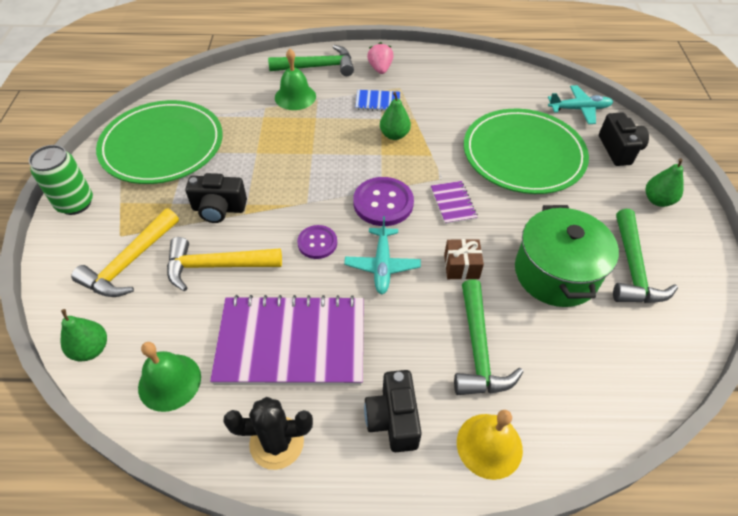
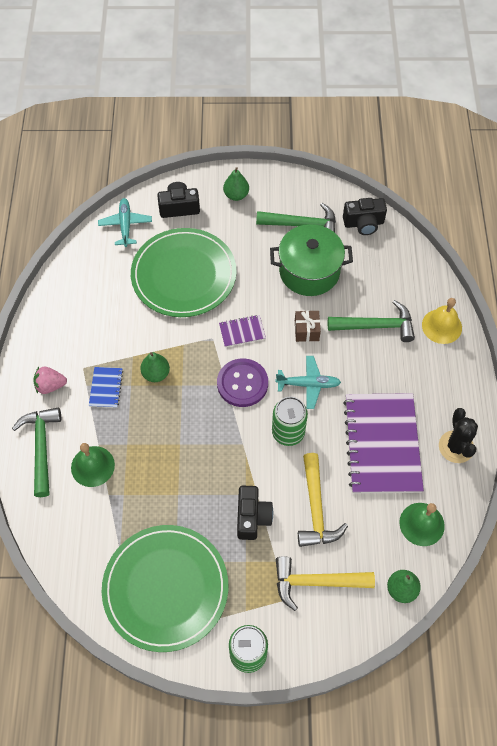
camera: 90 degrees left, 10 degrees up
yellow hammer [71,208,179,297] -> yellow hammer turned 150 degrees clockwise [276,556,375,611]
purple button [297,225,337,259] -> green can [272,397,308,446]
black camera [364,370,422,452] -> black camera moved to [343,198,387,235]

